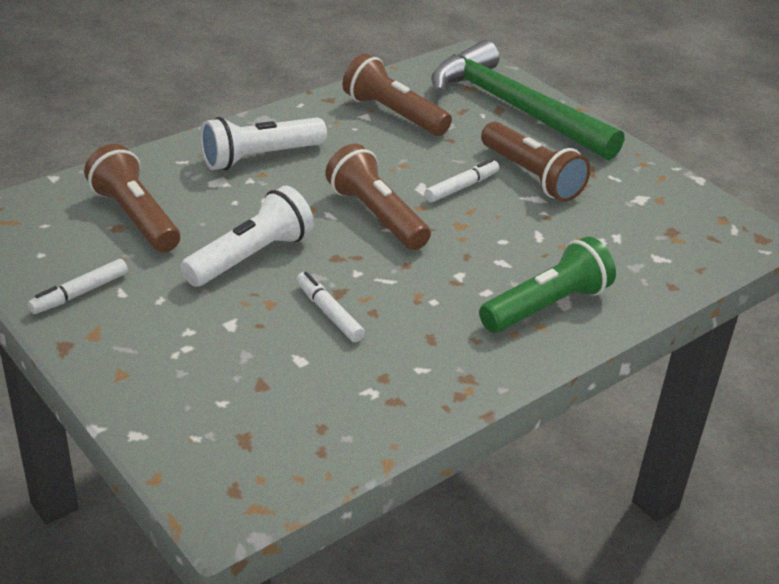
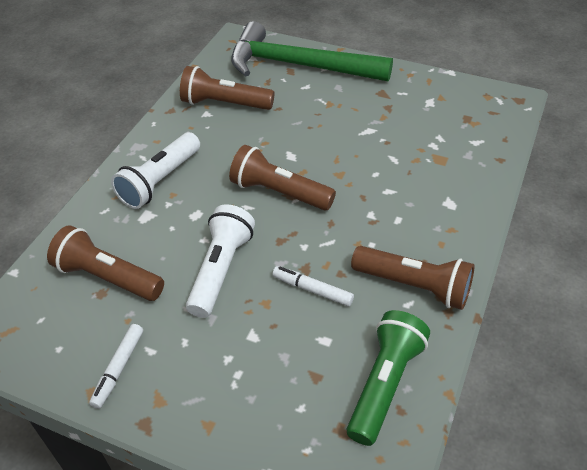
camera: 25 degrees left, 10 degrees up
white marker [424,159,499,202] -> none
green flashlight [479,237,616,333] -> green flashlight moved to [347,310,430,446]
brown flashlight [481,122,591,202] -> brown flashlight moved to [351,246,474,310]

